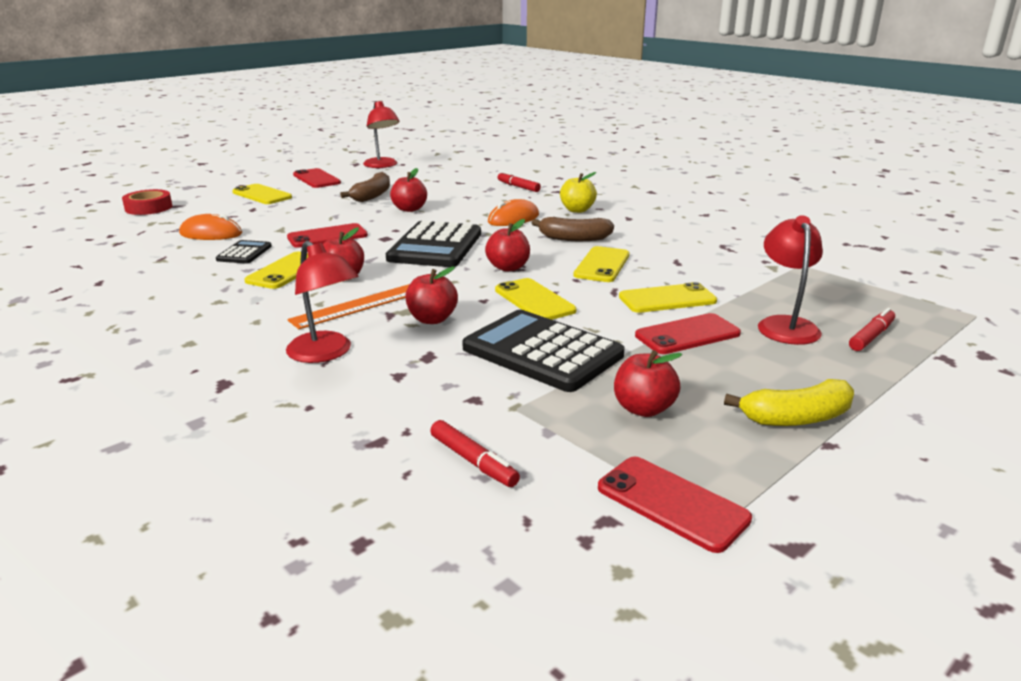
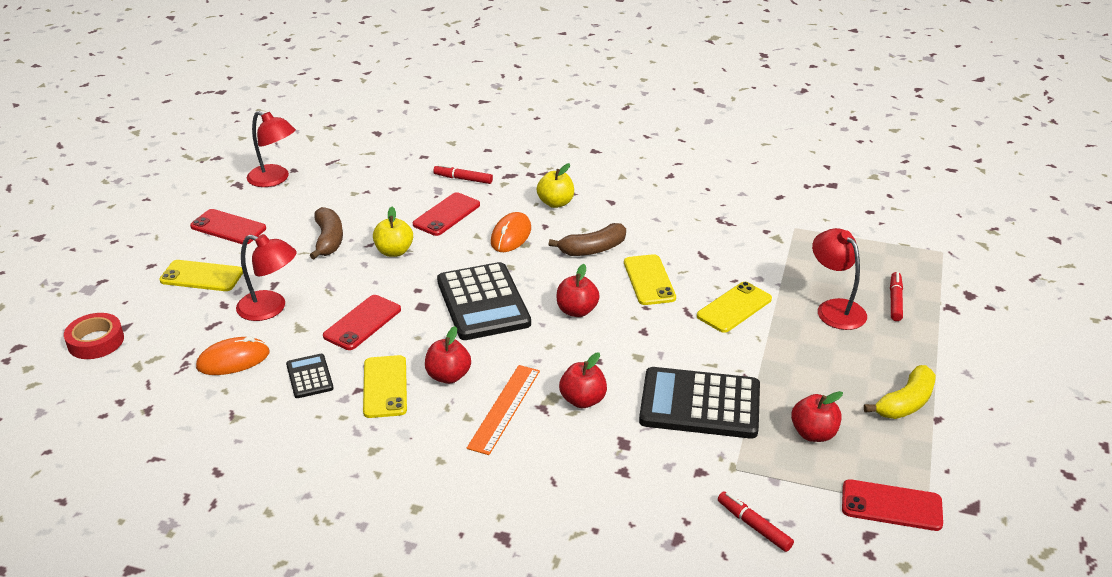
camera: 30 degrees left, 10 degrees up
red lamp [286,241,359,363] -> red lamp moved to [236,234,297,321]
red apple [390,168,427,212] -> yellow apple [373,207,413,257]
red marker [430,420,520,487] -> red marker turned 150 degrees counterclockwise [718,492,794,552]
yellow phone [495,278,577,320] -> none
red phone [635,313,741,354] -> red phone moved to [413,192,480,236]

